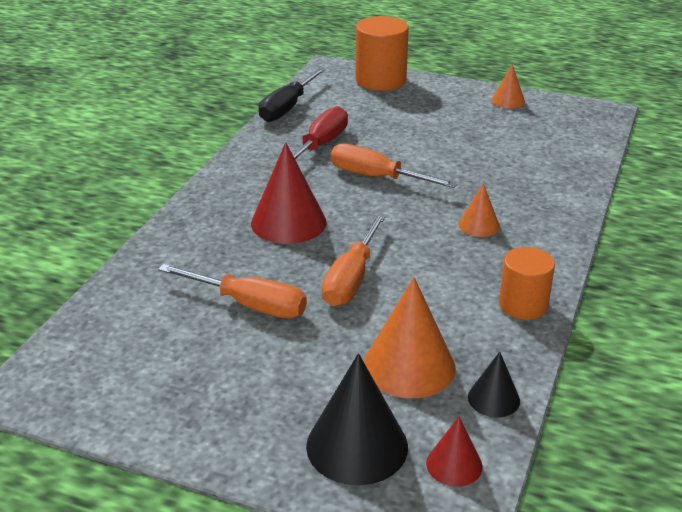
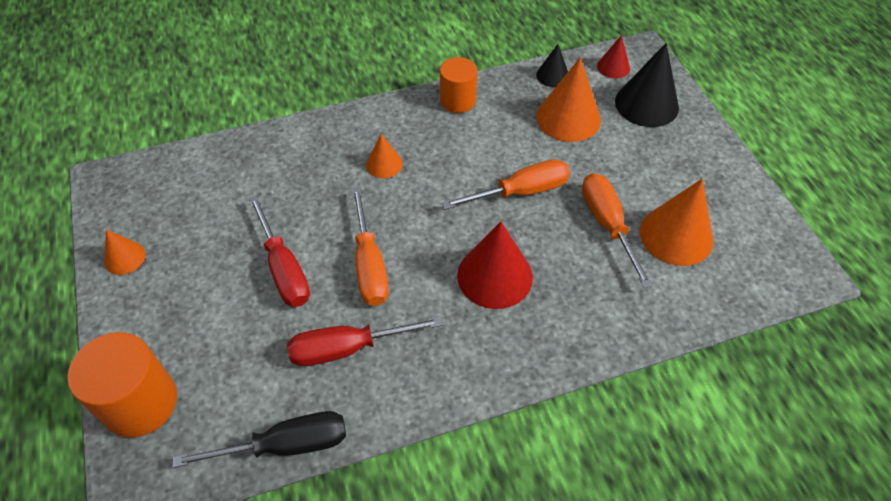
camera: 130 degrees left, 20 degrees up
none -> red screwdriver [249,195,310,307]
none -> orange cone [640,179,714,266]

